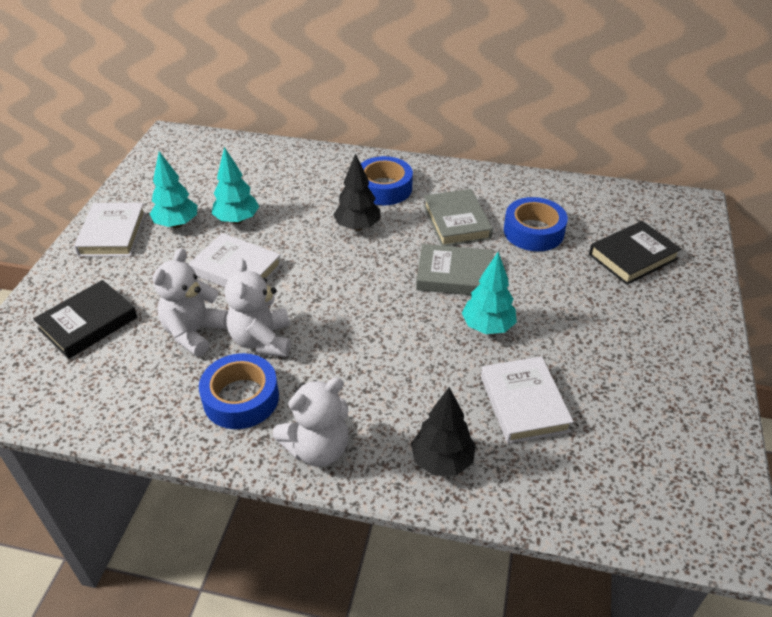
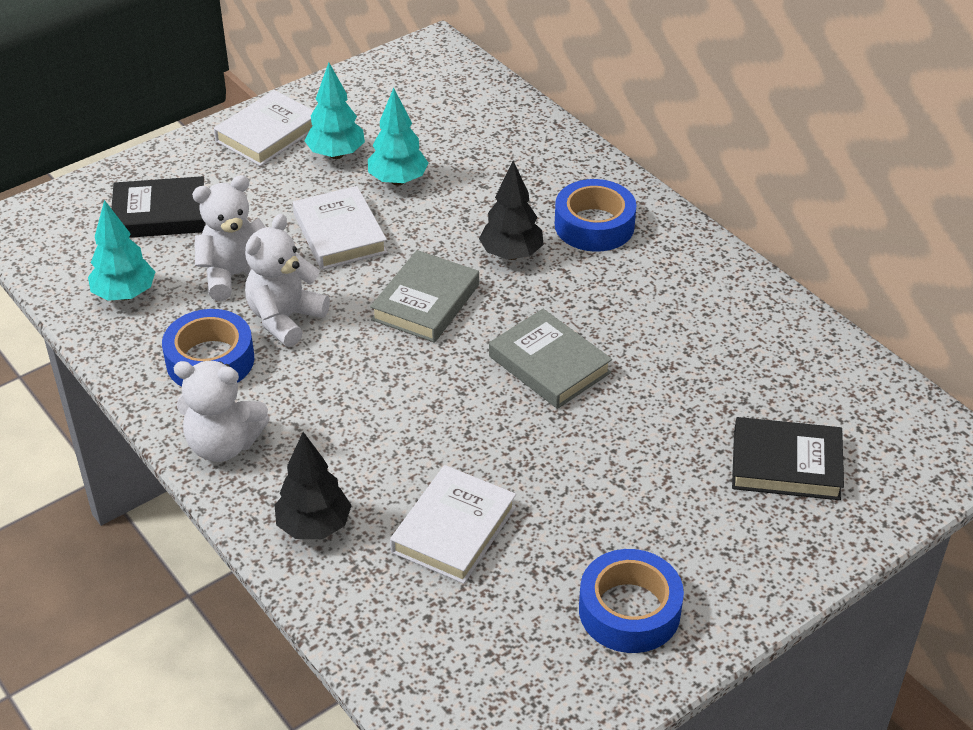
camera: 40 degrees right, 0 degrees up
grey book [424,189,493,246] -> grey book moved to [370,250,479,343]
turquoise tree [462,252,517,334] -> turquoise tree moved to [88,200,155,301]
blue tape [504,197,568,251] -> blue tape moved to [579,549,684,653]

